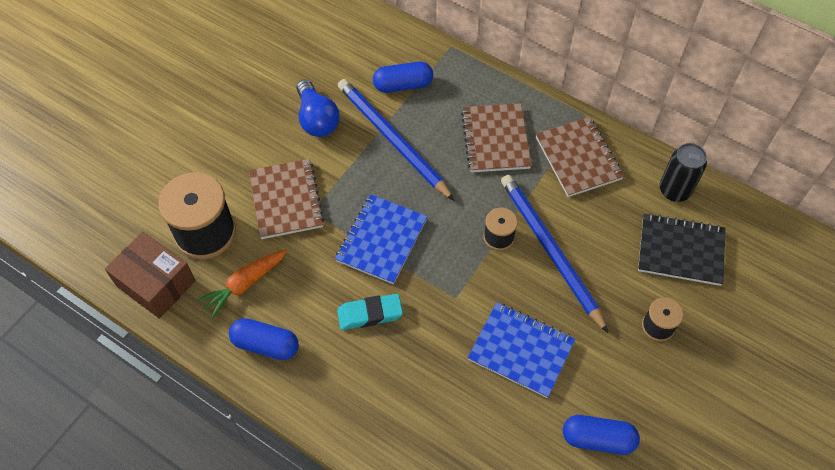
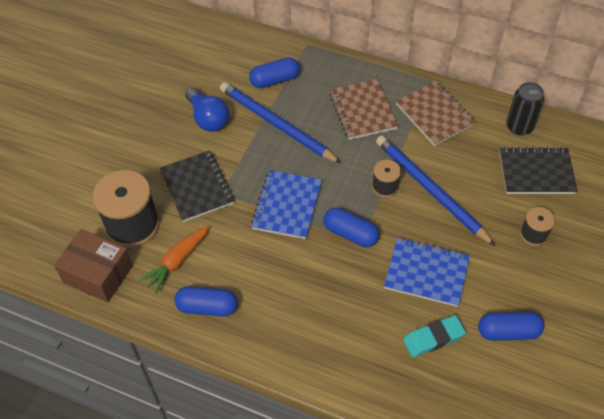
camera: 10 degrees left, 5 degrees down
brown notebook [249,159,324,239] -> black notebook [160,150,234,222]
turquoise eraser [337,294,403,330] -> turquoise eraser moved to [403,315,466,357]
none -> blue capsule [323,207,379,247]

